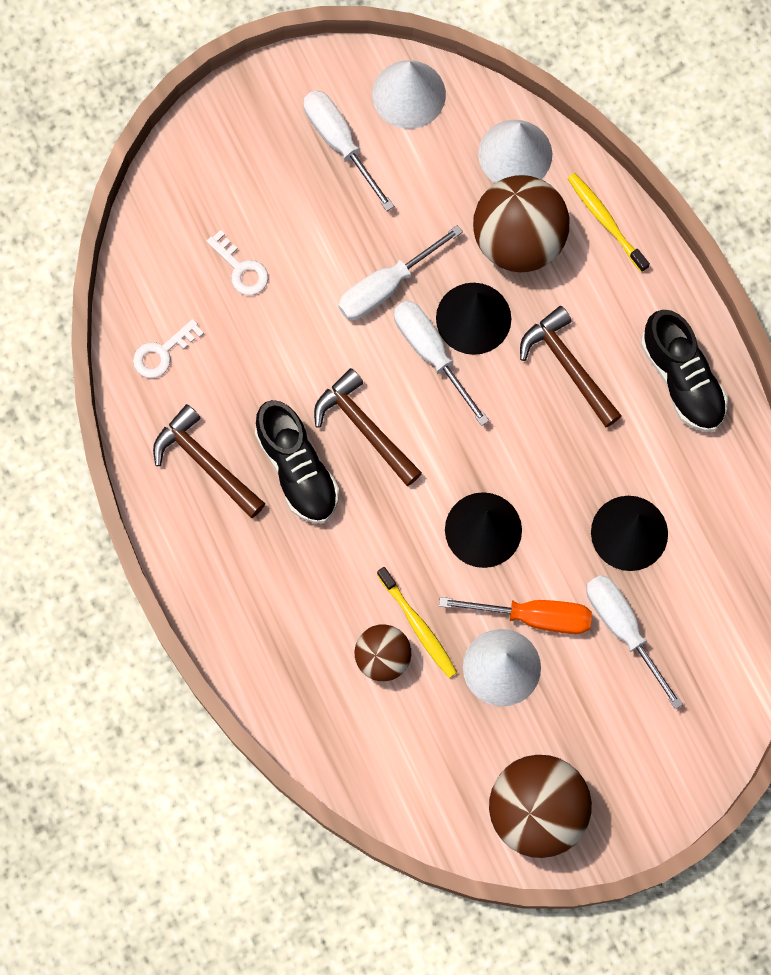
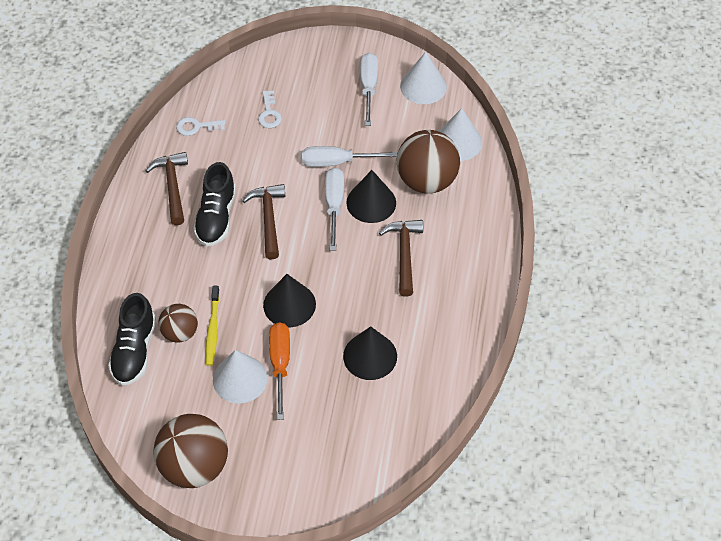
camera: 35 degrees right, 20 degrees down
orange screwdriver [439,597,592,634] -> orange screwdriver turned 135 degrees counterclockwise [269,322,290,420]
yellow toothbrush [567,173,650,272] -> none
white screwdriver [586,575,683,710] -> none
black shoe [641,310,728,432] -> black shoe moved to [108,293,156,386]

